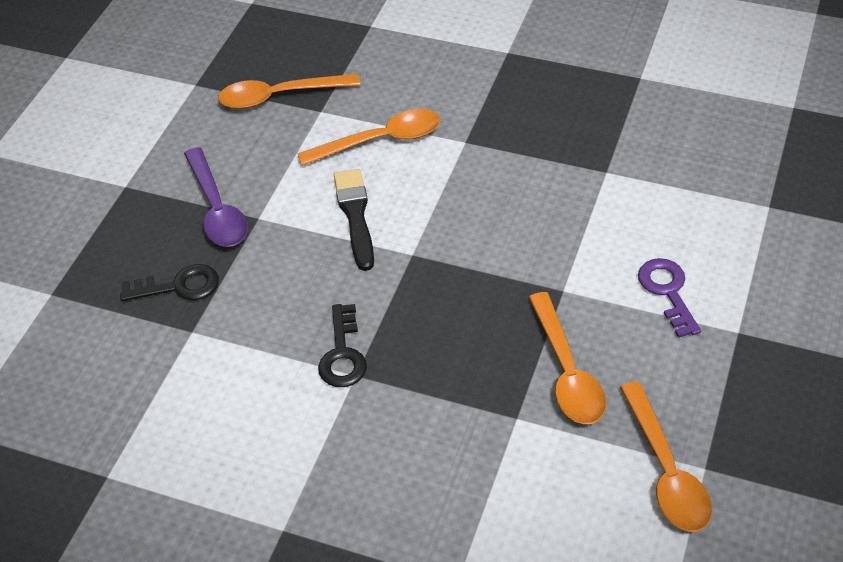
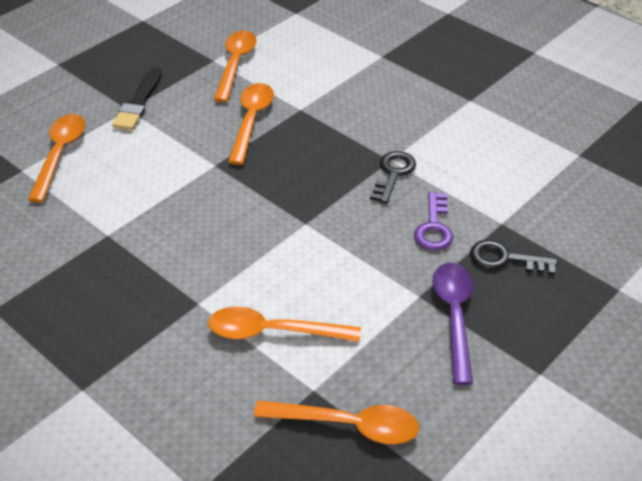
camera: 160 degrees left, 5 degrees down
black brush [334,169,374,271] -> black brush moved to [112,67,162,130]
purple key [638,258,701,338] -> purple key moved to [414,192,453,251]
none -> orange spoon [28,114,85,202]

